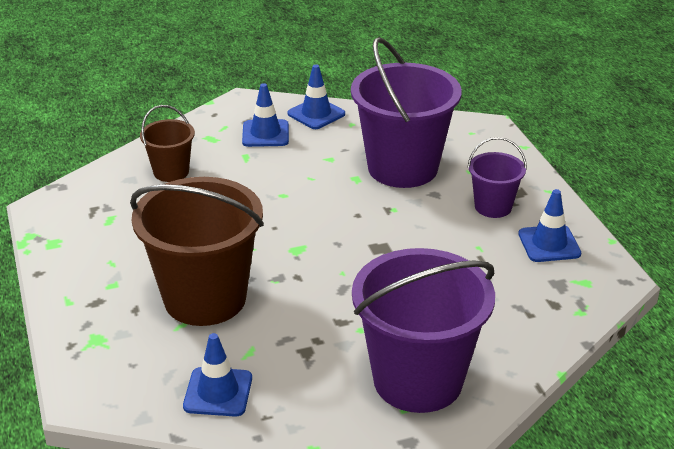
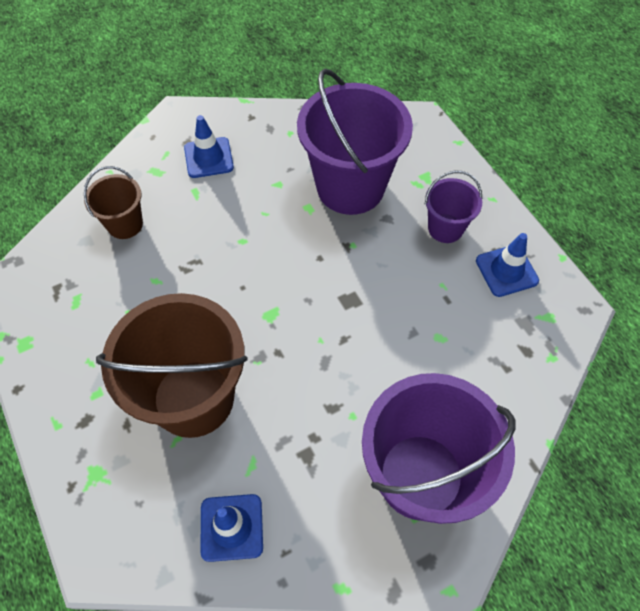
camera: 10 degrees left, 25 degrees up
blue traffic cone [288,64,345,129] -> none

